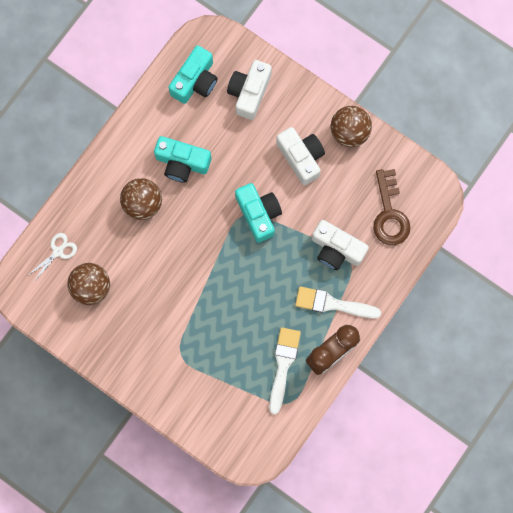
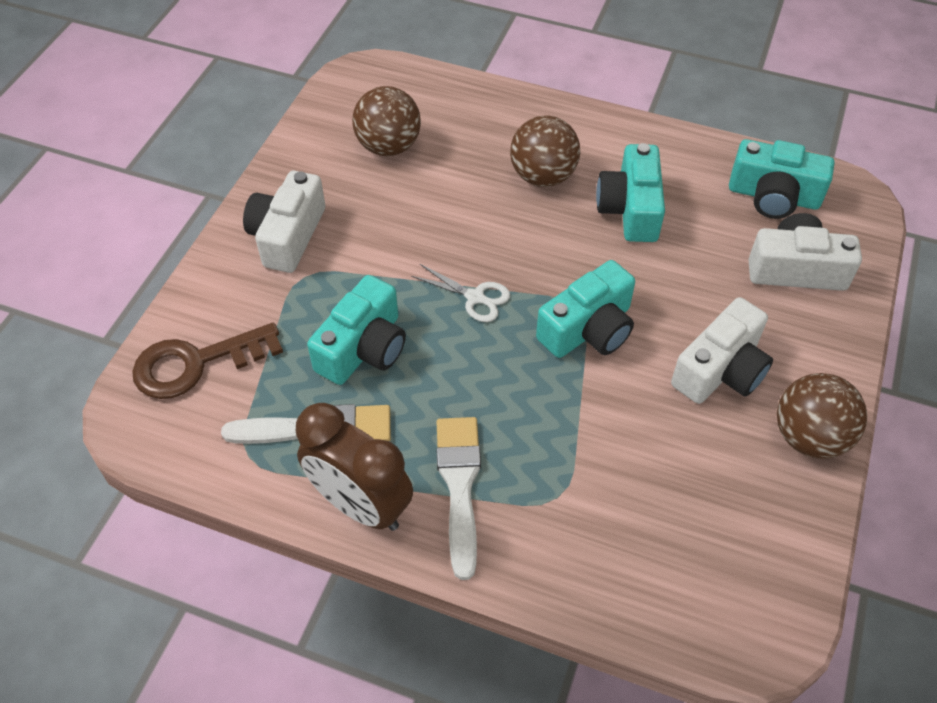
camera: 75 degrees right, 25 degrees down
white scissors [27,233,77,282] -> white scissors moved to [411,264,510,322]
white camera [312,220,369,270] -> white camera moved to [243,171,325,273]
brown key [373,169,410,245] -> brown key moved to [132,323,283,399]
none -> turquoise camera [307,275,406,385]

